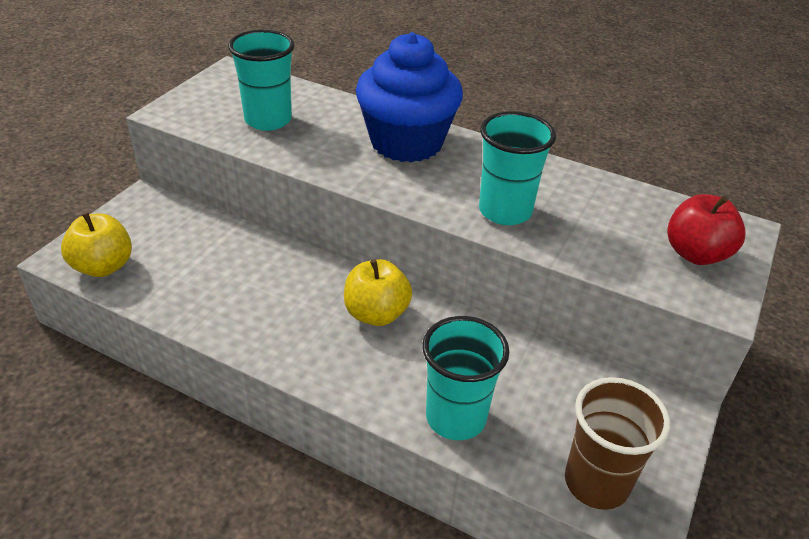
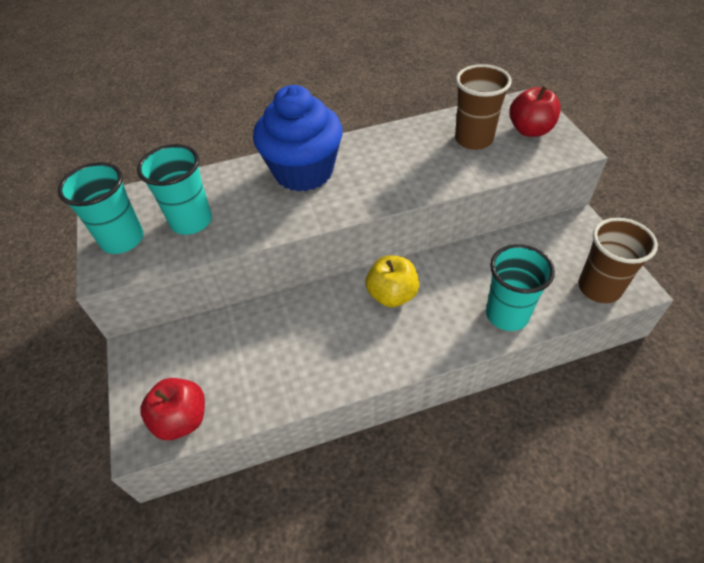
camera: 40 degrees left, 10 degrees up
yellow apple [61,212,132,277] -> red apple [140,378,205,440]
turquoise cup [479,111,556,225] -> turquoise cup moved to [58,162,143,254]
none -> brown cup [455,64,512,150]

